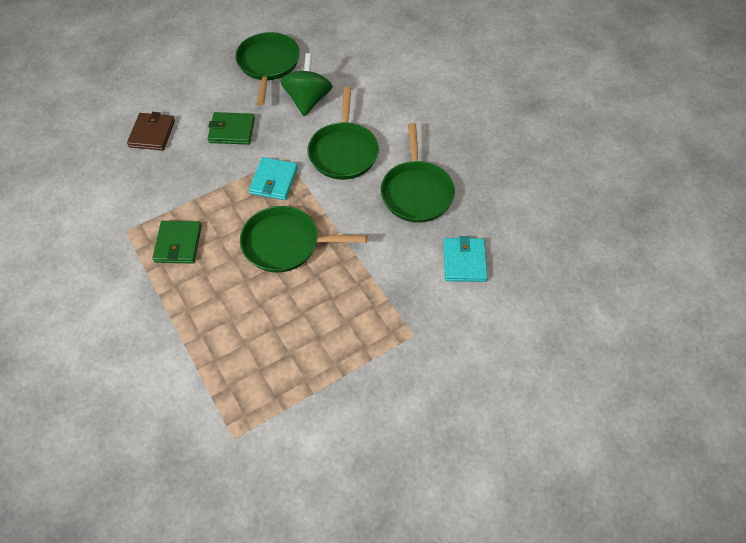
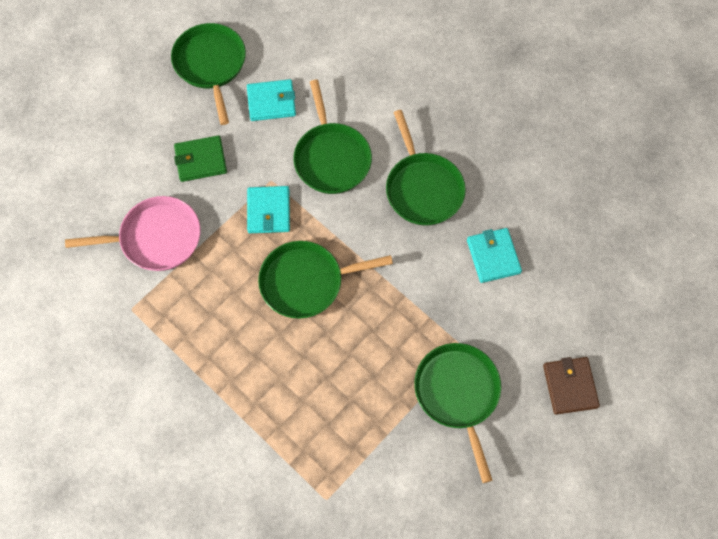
camera: 15 degrees left, 10 degrees up
brown wallet [127,112,175,151] -> brown wallet moved to [543,357,600,414]
green wallet [152,221,202,263] -> none
green spinning top [280,53,332,116] -> turquoise wallet [247,79,296,121]
none -> pink pan [65,196,201,271]
none -> green pan [414,343,501,483]

